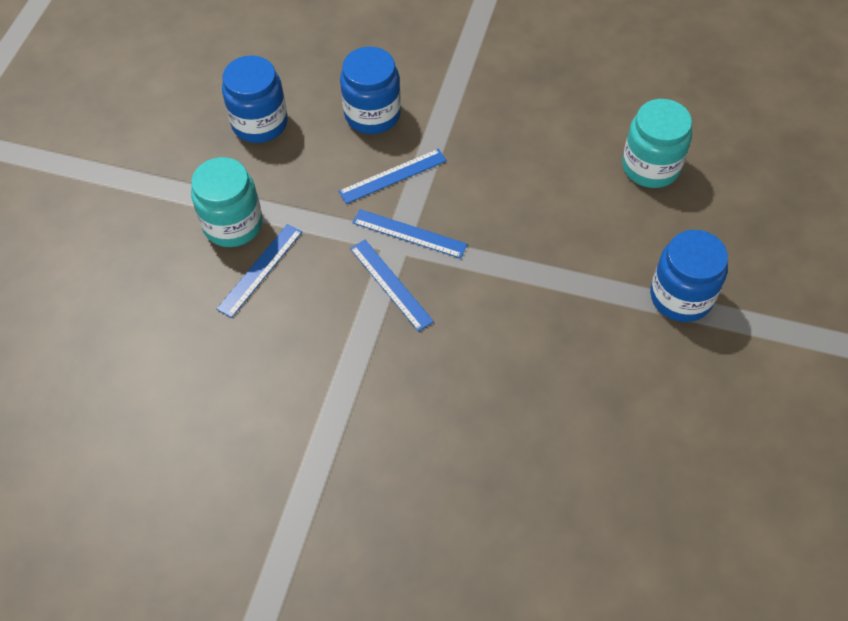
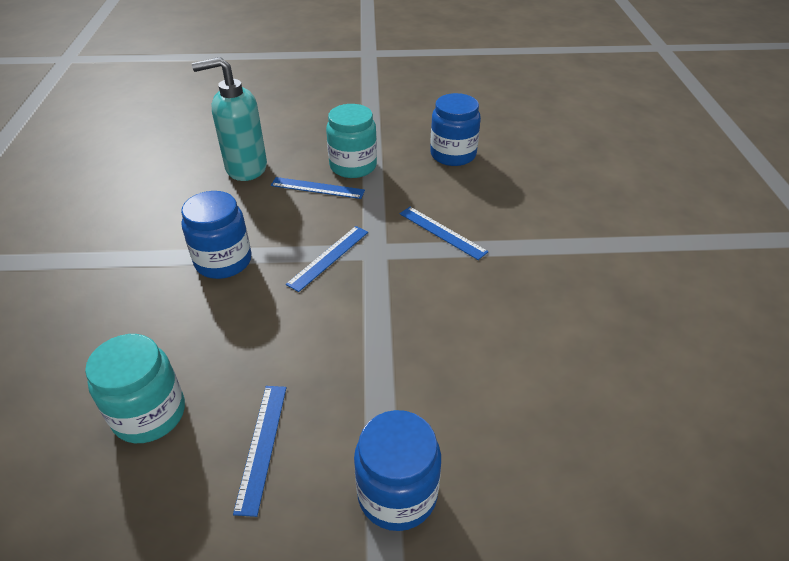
camera: 70 degrees right, 15 degrees down
blue jar [340,47,401,134] -> blue jar moved to [181,191,251,279]
blue ruler [353,209,467,259] -> blue ruler moved to [233,386,286,517]
turquoise jar [622,99,692,188] -> turquoise jar moved to [85,334,185,443]
none -> turquoise soap dispenser [192,57,267,181]

